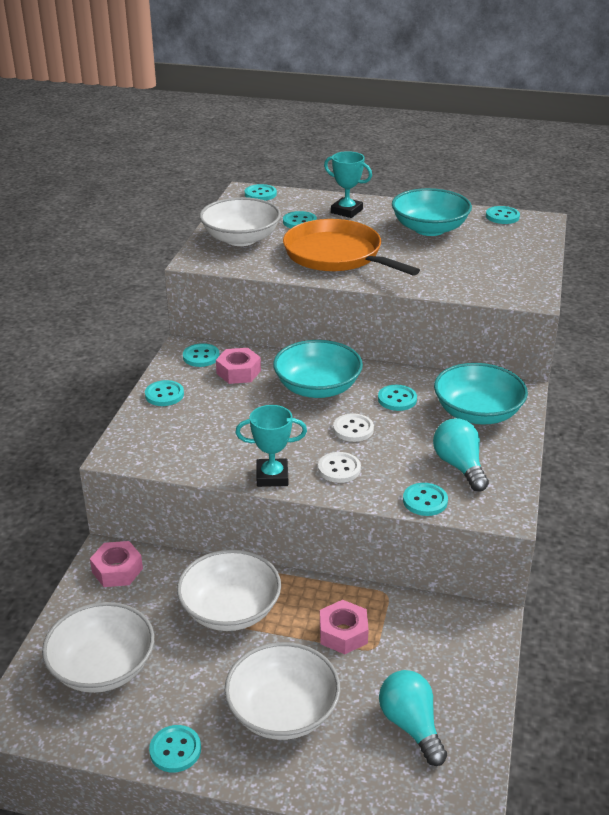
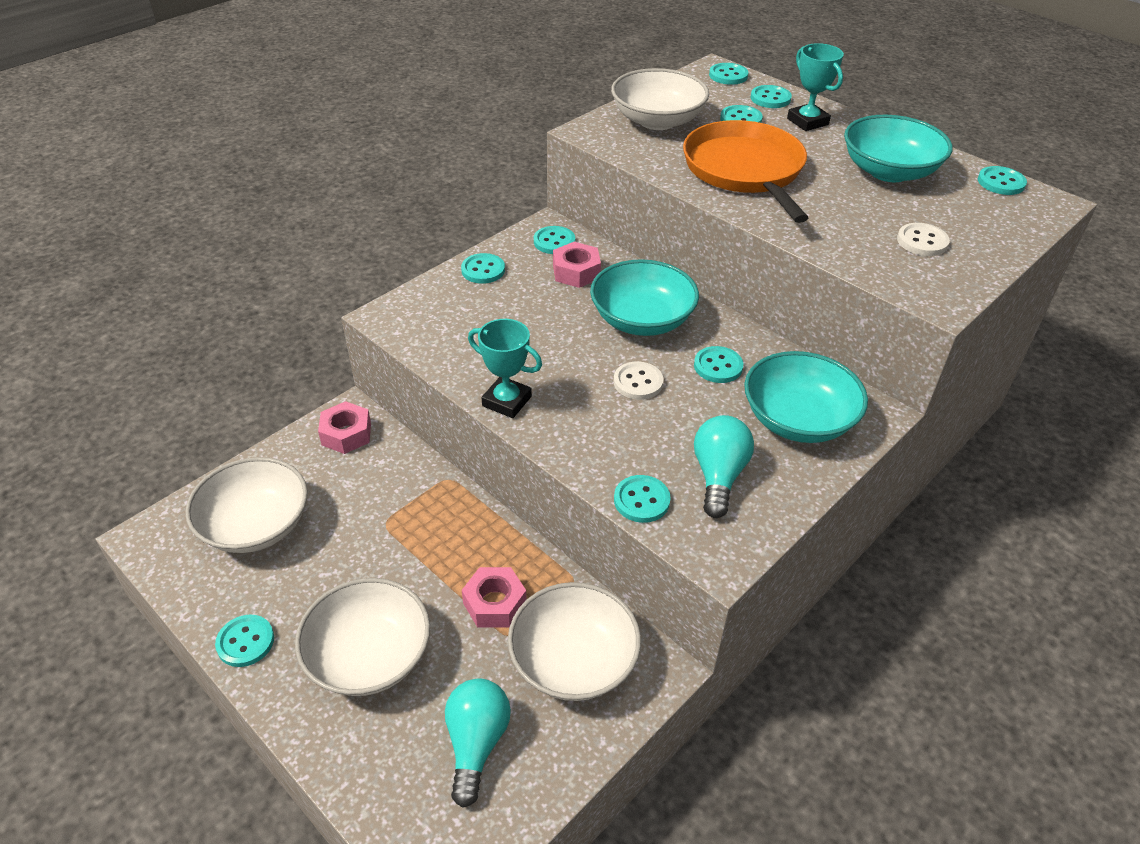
camera: 30 degrees right, 10 degrees up
white bowl [177,550,281,631] -> white bowl moved to [508,582,641,701]
white button [318,452,361,483] -> white button moved to [897,223,950,256]
none -> turquoise button [751,85,792,108]

